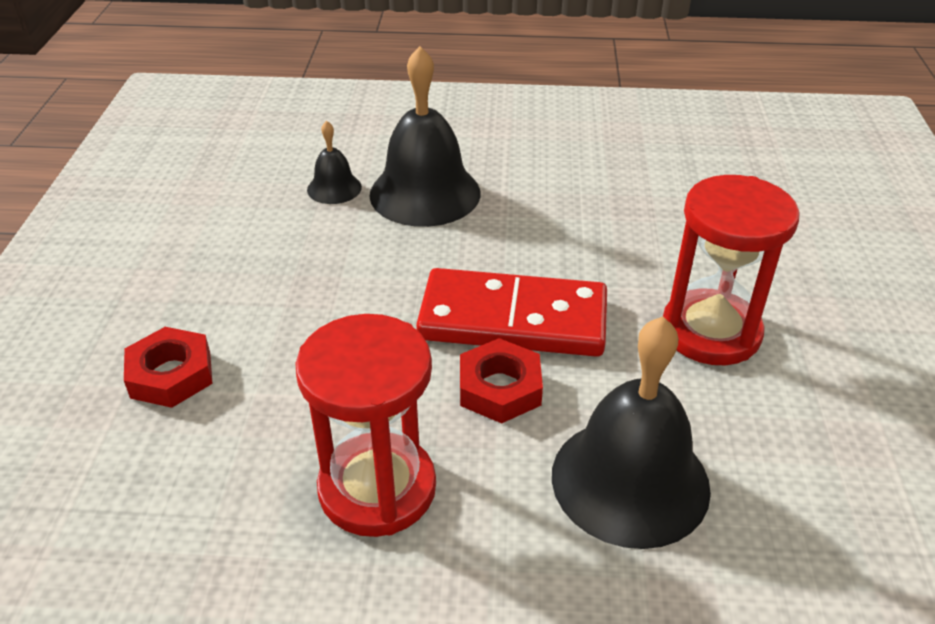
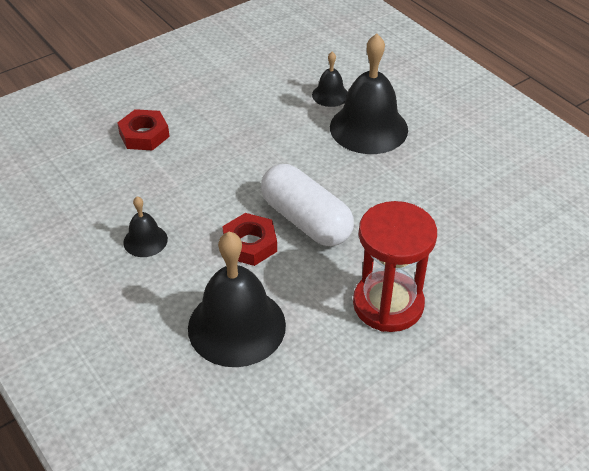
camera: 50 degrees right, 5 degrees up
red hourglass [295,314,436,537] -> black bell [123,196,168,257]
red domino [416,268,607,357] -> white capsule [261,164,354,246]

